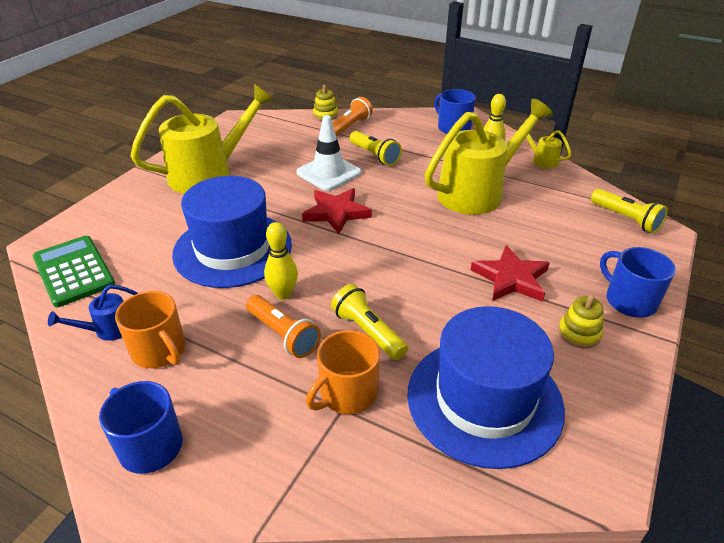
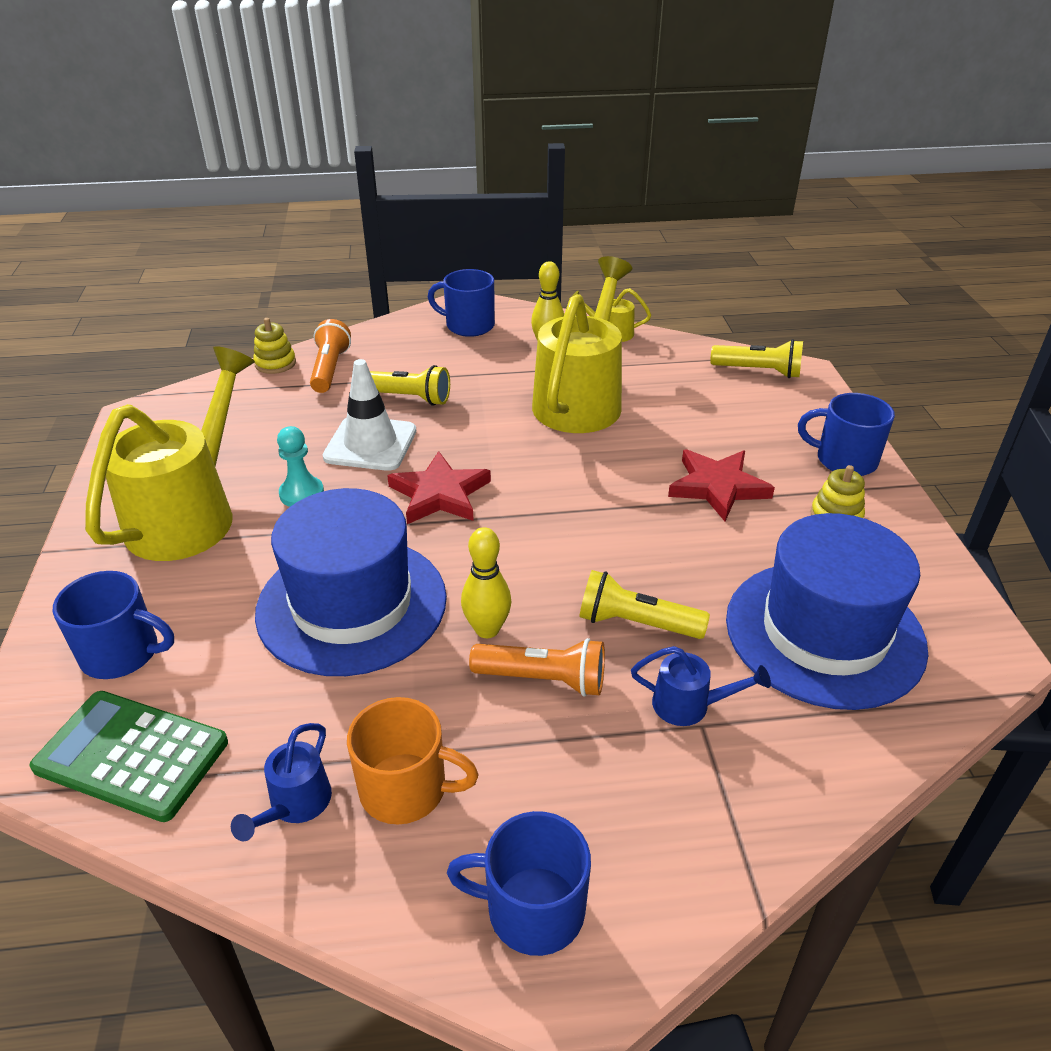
camera: 35 degrees left, 0 degrees up
orange mug [306,330,380,414] -> blue watering can [631,646,771,726]
none -> blue mug [53,571,174,679]
none -> turquoise pawn [277,426,324,507]

